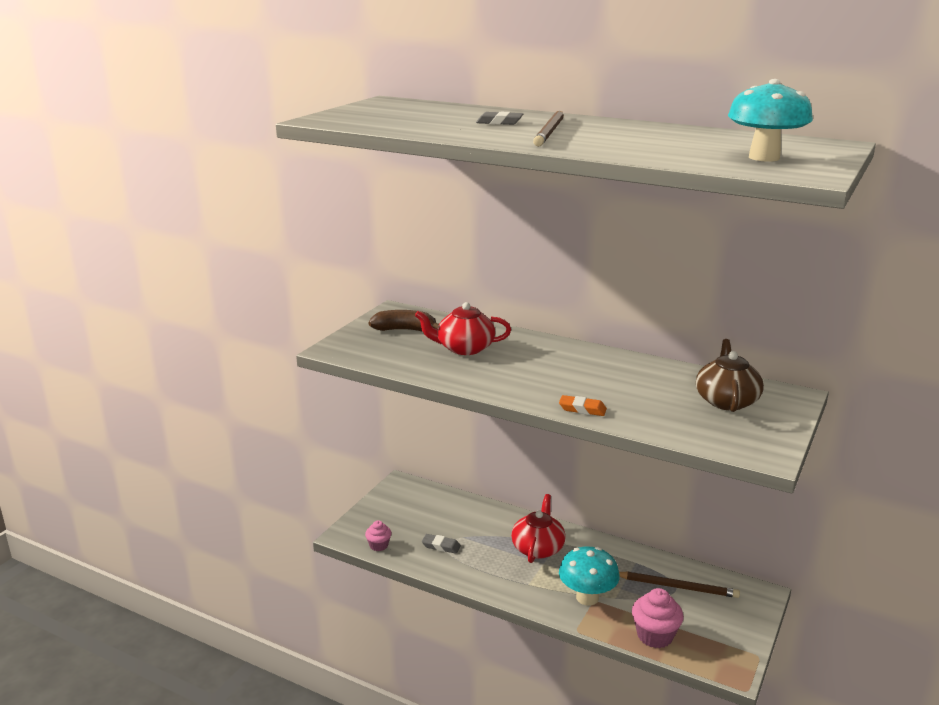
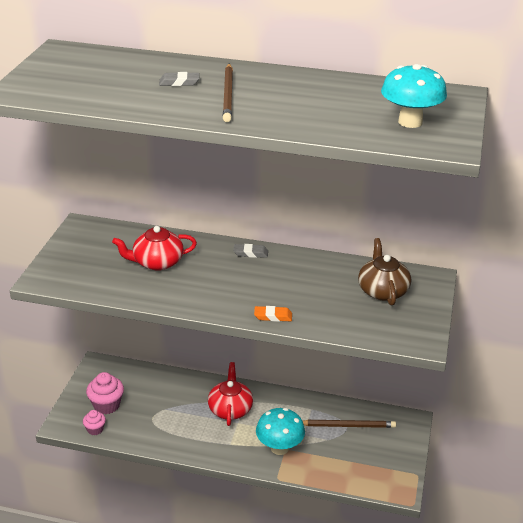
camera: 15 degrees left, 10 degrees up
brown banana [369,310,439,332] -> none
grey eraser [422,534,461,554] -> grey eraser moved to [233,244,268,258]
pink cupcake [632,588,684,648] -> pink cupcake moved to [86,372,124,414]

